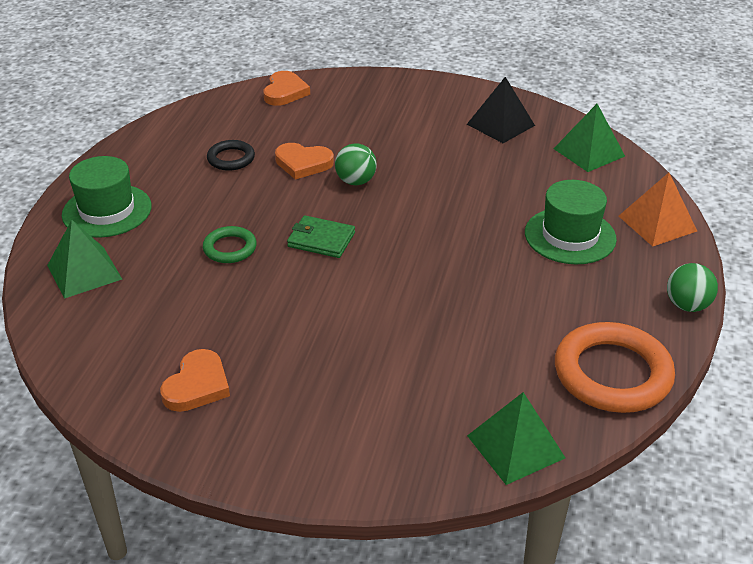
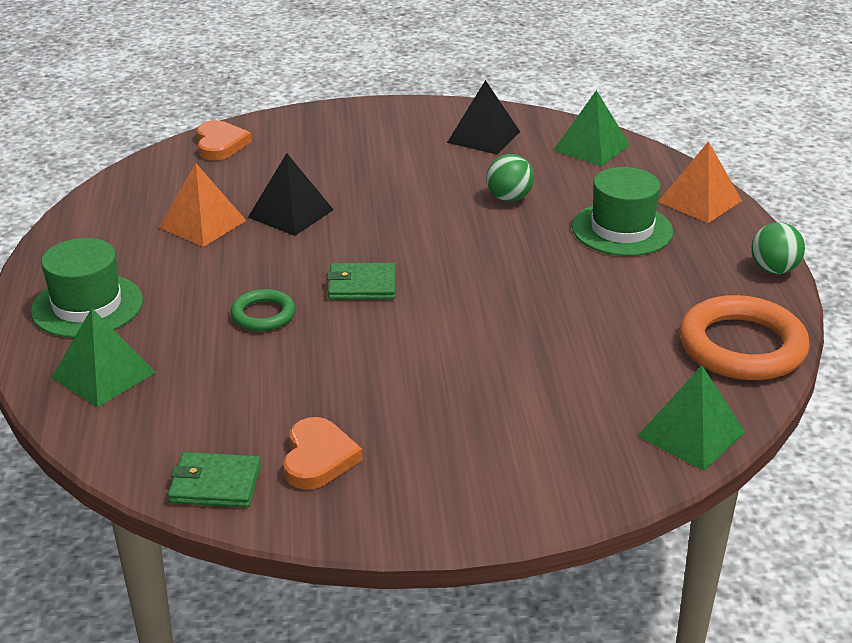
camera: 20 degrees left, 5 degrees down
black ring [207,140,255,171] -> orange pyramid [159,163,247,247]
orange heart [275,143,334,180] -> black pyramid [248,153,334,236]
green ball [335,143,377,186] -> green ball moved to [486,154,534,202]
none -> green wallet [168,452,261,508]

